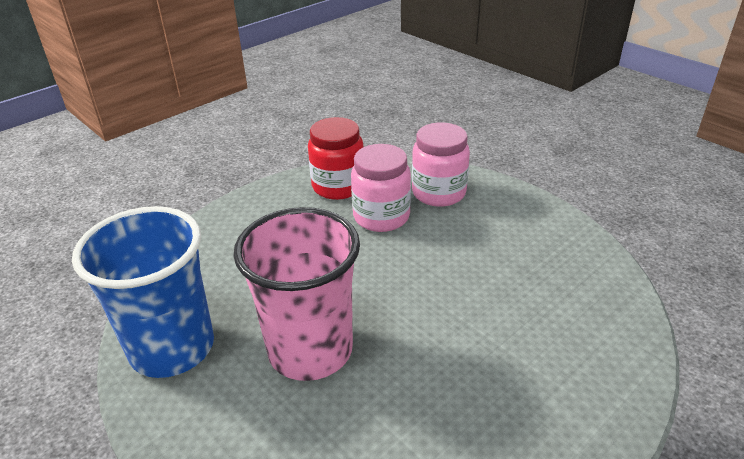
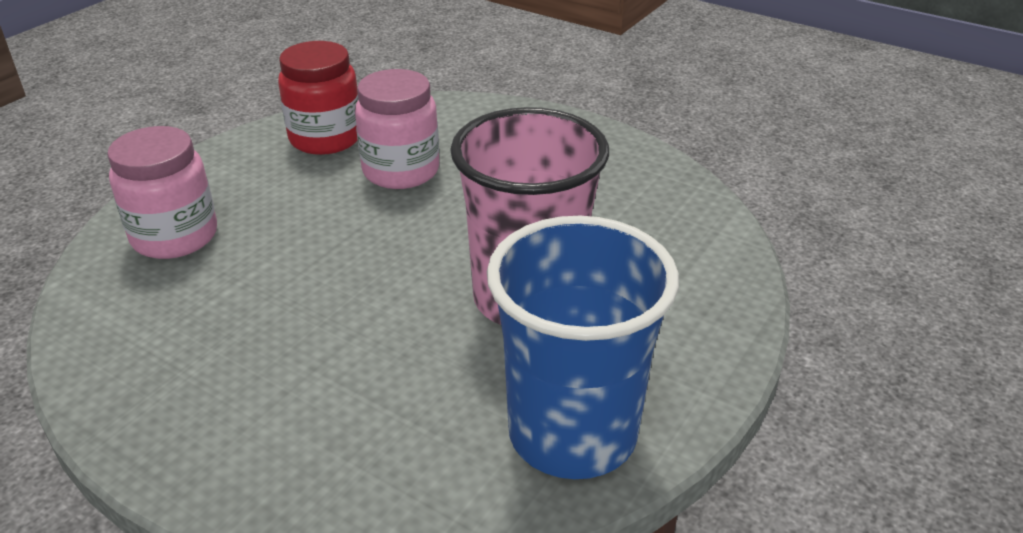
camera: 105 degrees left, 0 degrees up
red jar [308,117,363,200] -> red jar moved to [278,41,358,155]
pink jar [351,144,411,232] -> pink jar moved to [355,69,439,189]

